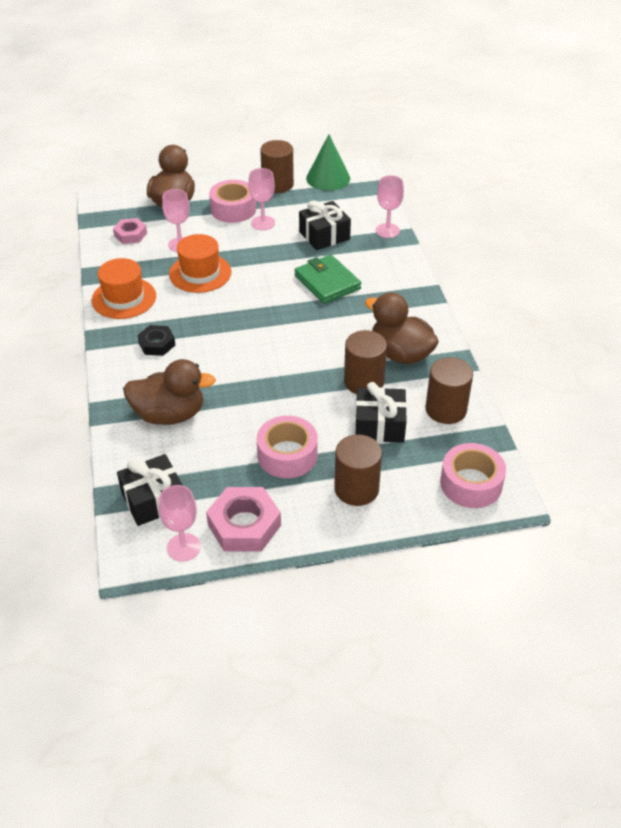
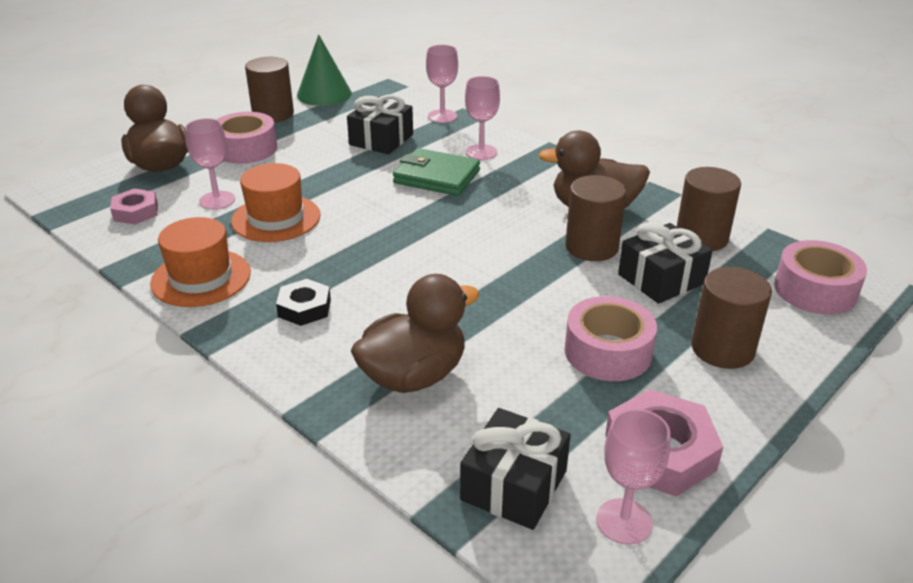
camera: 35 degrees left, 10 degrees down
pink goblet [248,168,275,230] -> pink goblet moved to [465,76,500,160]

